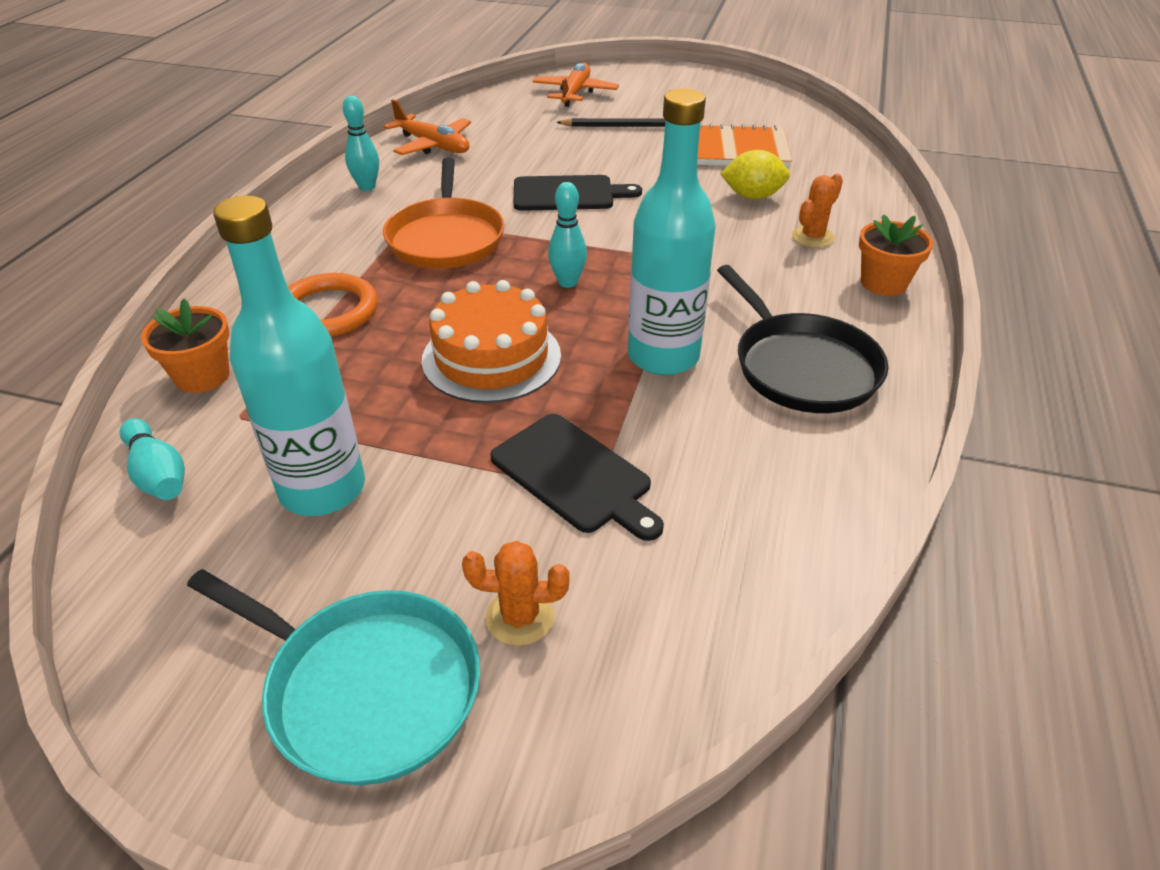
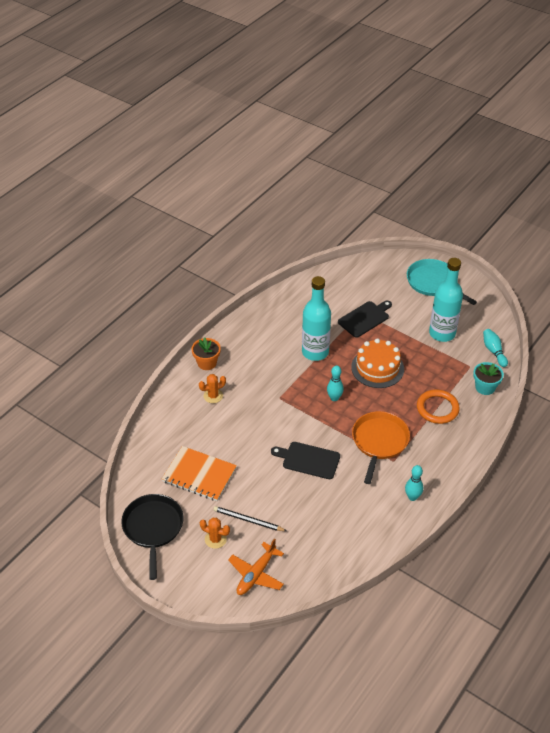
camera: 160 degrees left, 5 degrees up
orange flower pot [141,298,230,393] -> turquoise flower pot [473,362,504,395]
orange plane [383,99,471,155] -> none
orange cactus [462,541,570,646] -> orange cactus moved to [200,518,230,549]
black cutting board [490,414,664,541] -> black cutting board turned 75 degrees clockwise [338,301,392,338]
black pan [717,265,888,413] -> black pan moved to [121,494,184,580]
yellow lemon [720,150,790,199] -> none

